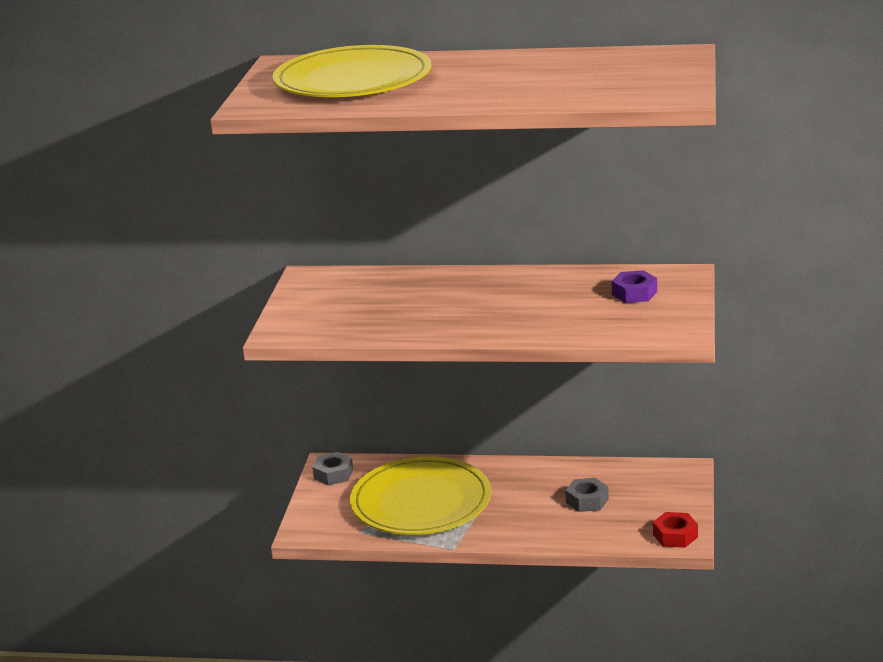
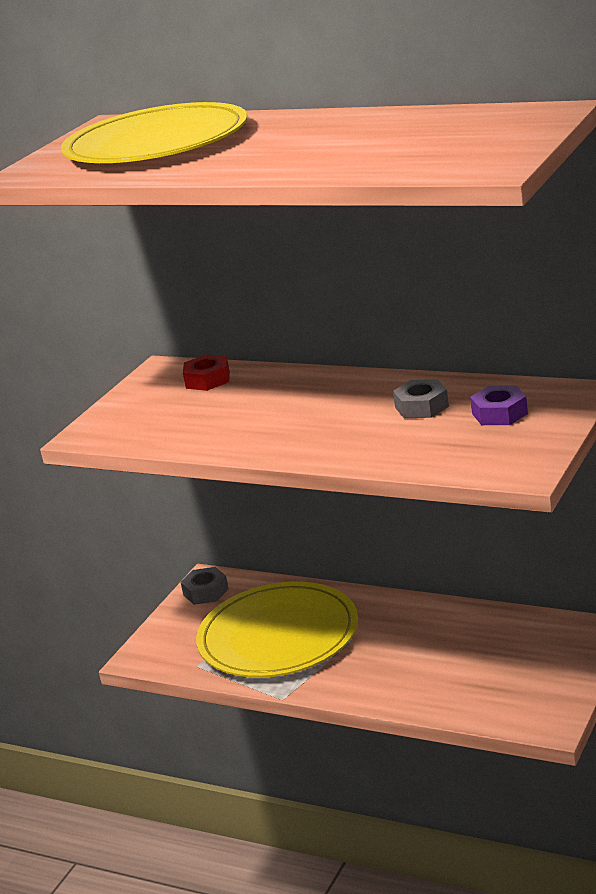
camera: 20 degrees right, 0 degrees up
grey nut [565,478,609,512] -> grey nut moved to [393,379,449,418]
red nut [653,512,698,548] -> red nut moved to [183,354,230,391]

